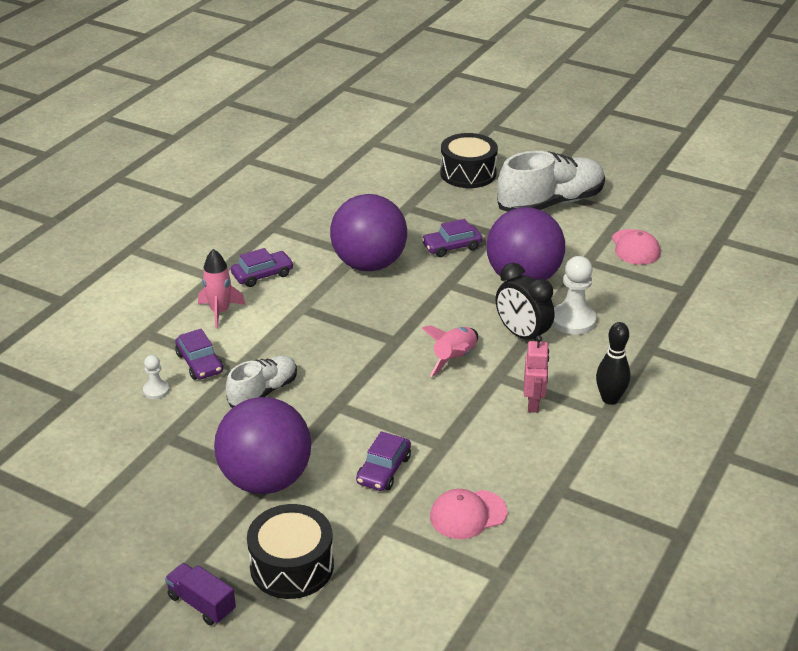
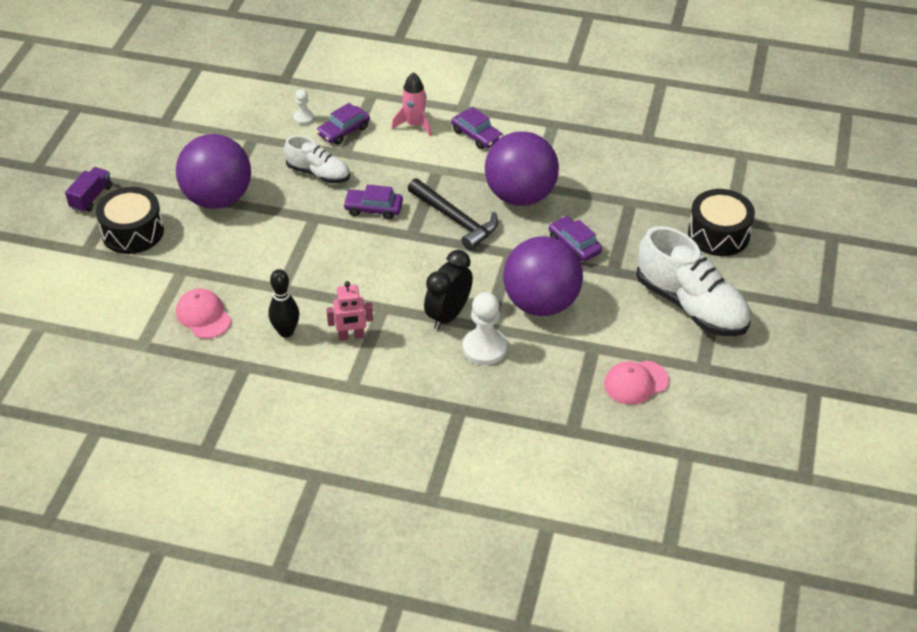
camera: 75 degrees right, 10 degrees up
purple car [356,431,411,491] -> purple car moved to [343,184,403,220]
pink rocket [422,325,478,377] -> none
black bowling pin [596,322,630,405] -> black bowling pin moved to [268,269,299,338]
none -> black hammer [408,178,498,250]

